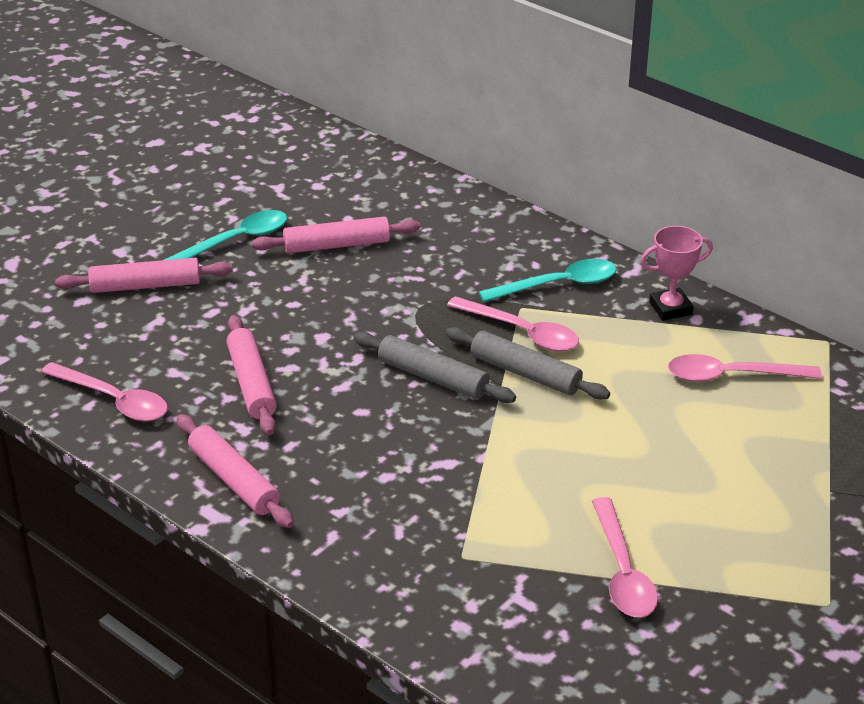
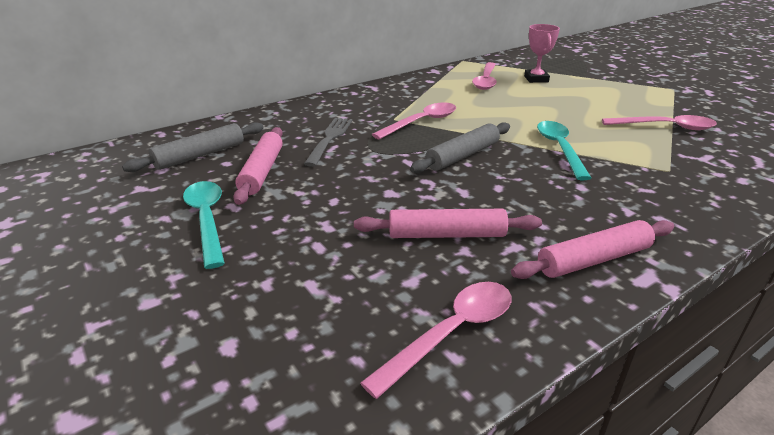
camera: 75 degrees left, 5 degrees down
pink rolling pin [55,258,233,293] -> none
grey rolling pin [446,327,610,400] -> grey rolling pin moved to [122,122,264,172]
turquoise spoon [479,259,617,302] -> turquoise spoon moved to [537,121,591,180]
pink trophy [640,226,713,321] -> pink trophy moved to [524,24,560,83]
none -> grey fork [304,118,353,167]

